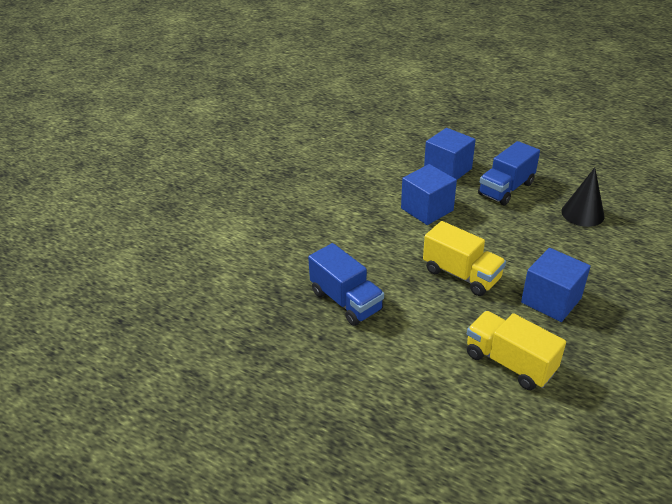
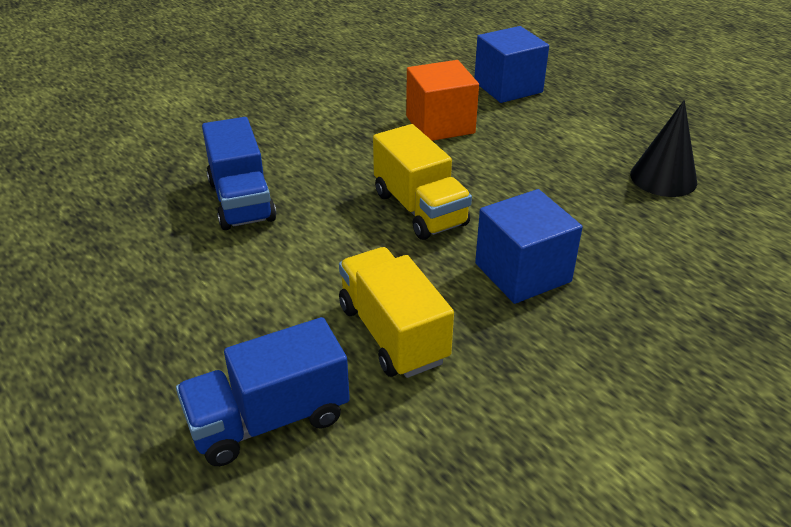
camera: 20 degrees right, 0 degrees up
blue cube [401,164,457,225] -> orange cube [406,60,479,141]
blue truck [478,141,540,205] -> blue truck moved to [176,317,350,466]

